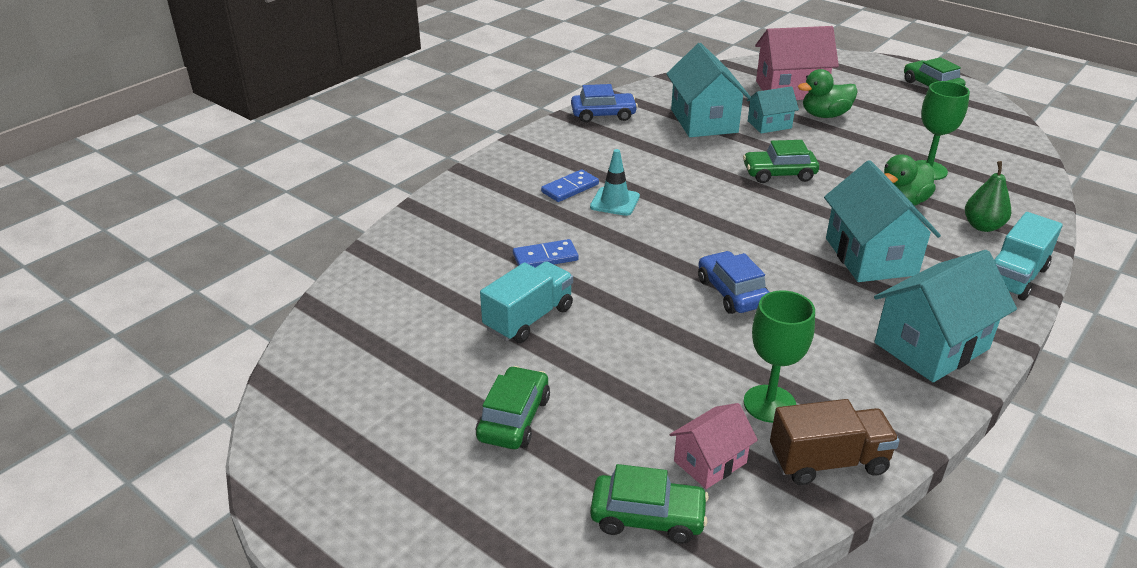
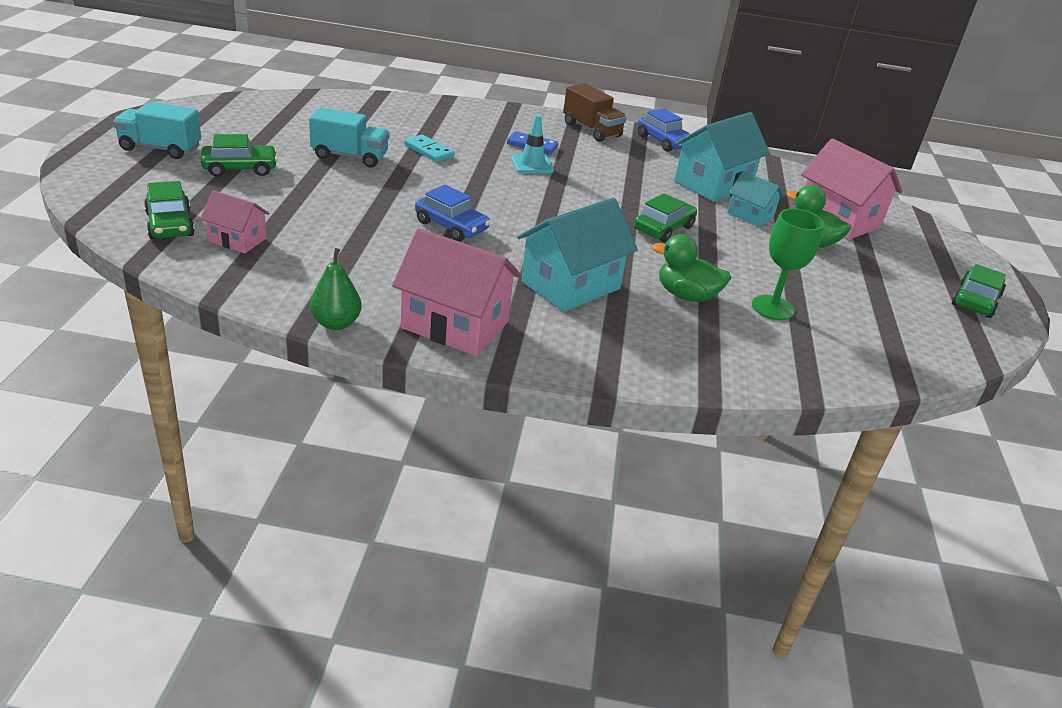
camera: 55 degrees right, 0 degrees up
blue domino [513,239,579,268] -> turquoise domino [404,134,454,162]
blue car [698,251,769,314] -> blue car turned 90 degrees clockwise [415,184,490,241]
green car [743,140,819,183] -> green car turned 75 degrees clockwise [634,193,697,243]
green goblet [743,290,815,423] -> none
brown truck [770,399,899,485] -> brown truck moved to [563,83,627,142]
turquoise house [874,250,1017,382] -> pink house [392,228,522,356]
green pear [965,161,1011,232] -> green pear moved to [310,248,362,330]
turquoise truck [994,212,1063,301] -> turquoise truck moved to [113,102,201,159]

